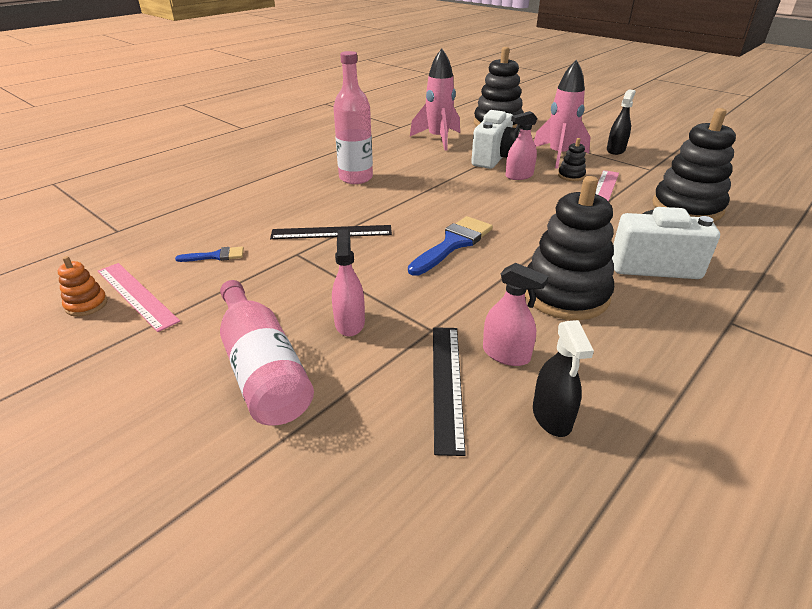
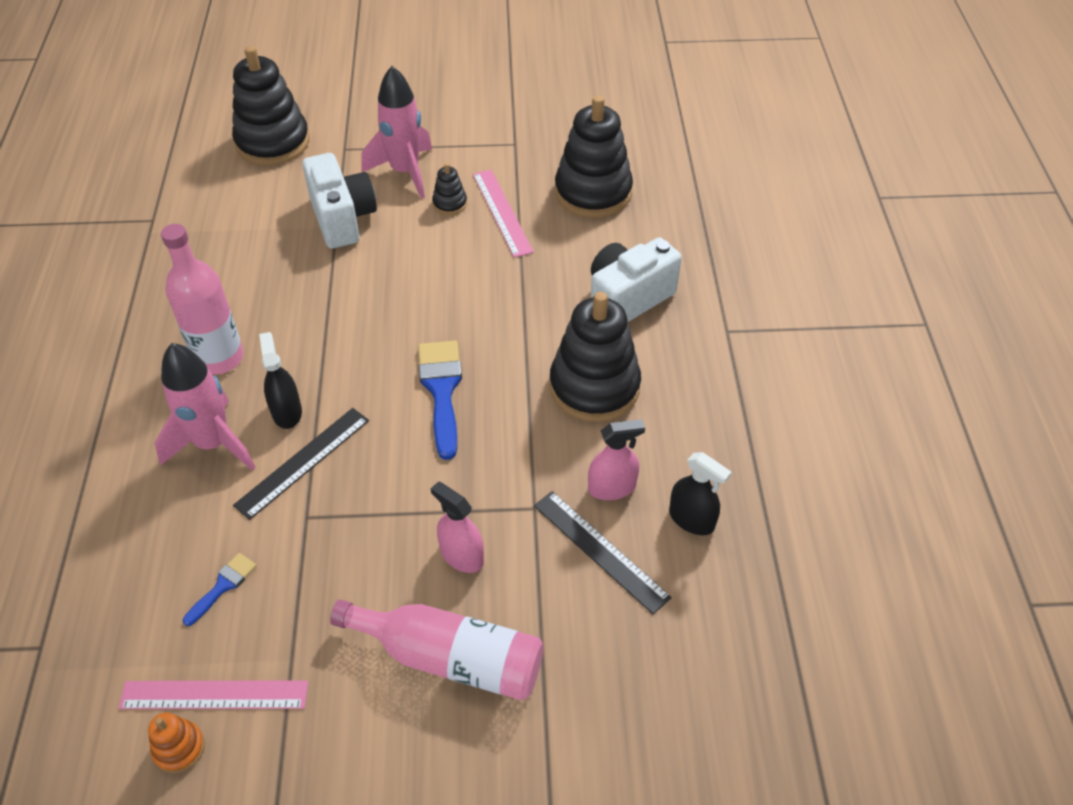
camera: 45 degrees left, 15 degrees up
pink rocket [410,48,460,151] -> pink rocket moved to [155,343,255,470]
pink spray bottle [506,111,538,180] -> none
black spray bottle [607,89,636,155] -> black spray bottle moved to [259,332,302,429]

